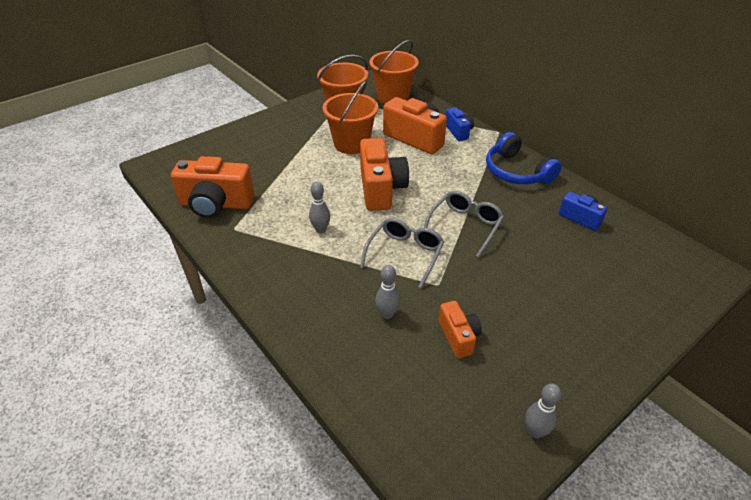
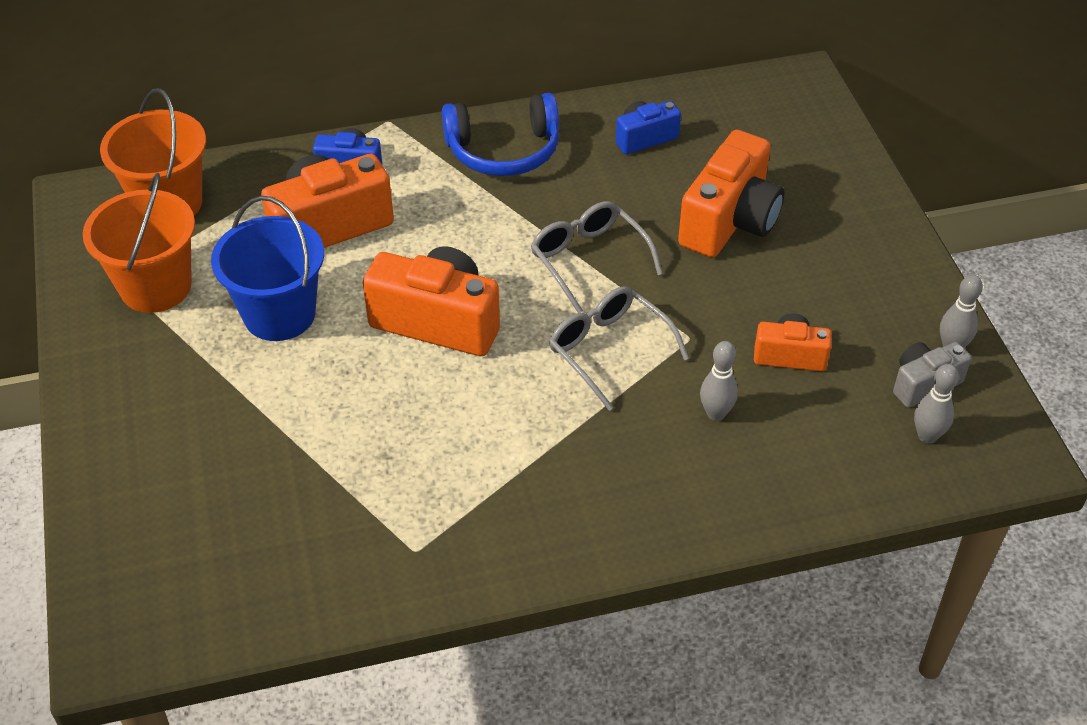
camera: 65 degrees left, 5 degrees up
orange camera [171,156,254,218] -> orange camera moved to [678,130,784,258]
grey bowling pin [309,181,330,233] -> grey bowling pin moved to [914,364,959,444]
orange bucket [322,81,378,154] -> blue bucket [211,196,324,341]
none -> grey camera [893,342,972,408]

